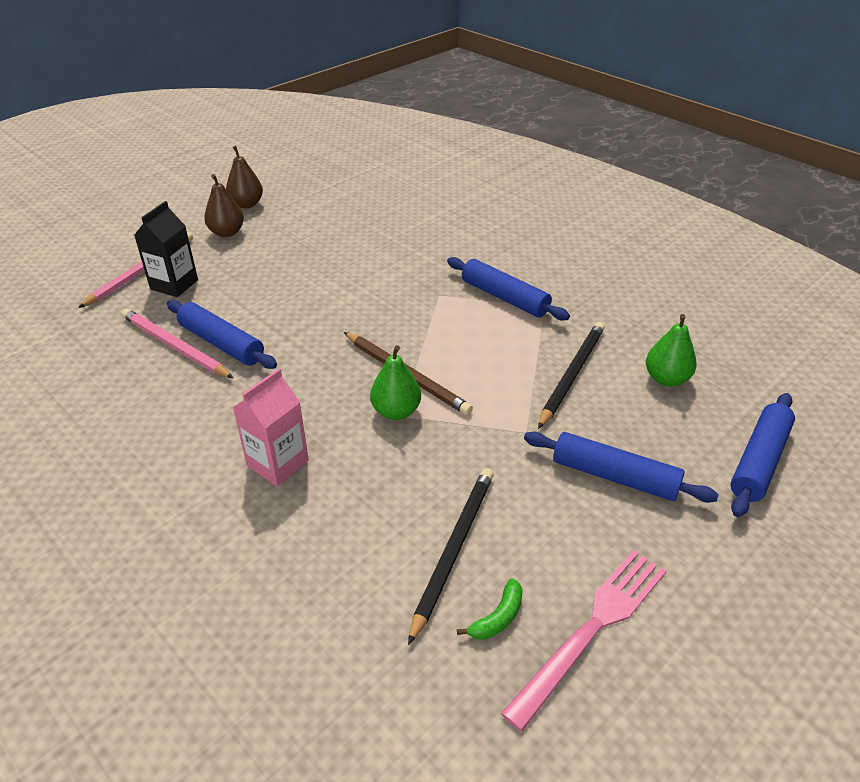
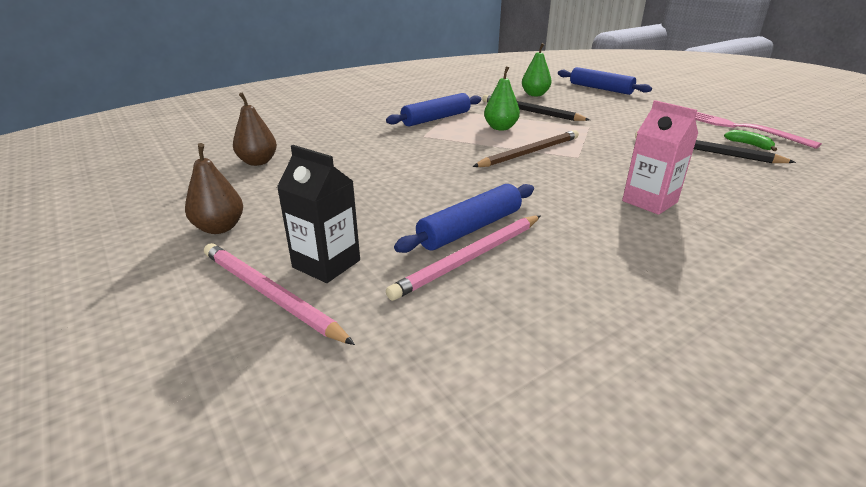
camera: 80 degrees left, 10 degrees down
brown pear [226,146,263,208] -> brown pear moved to [233,92,277,166]
green pear [370,345,421,420] -> green pear moved to [484,67,520,131]
blue rolling pin [524,431,719,503] -> none

